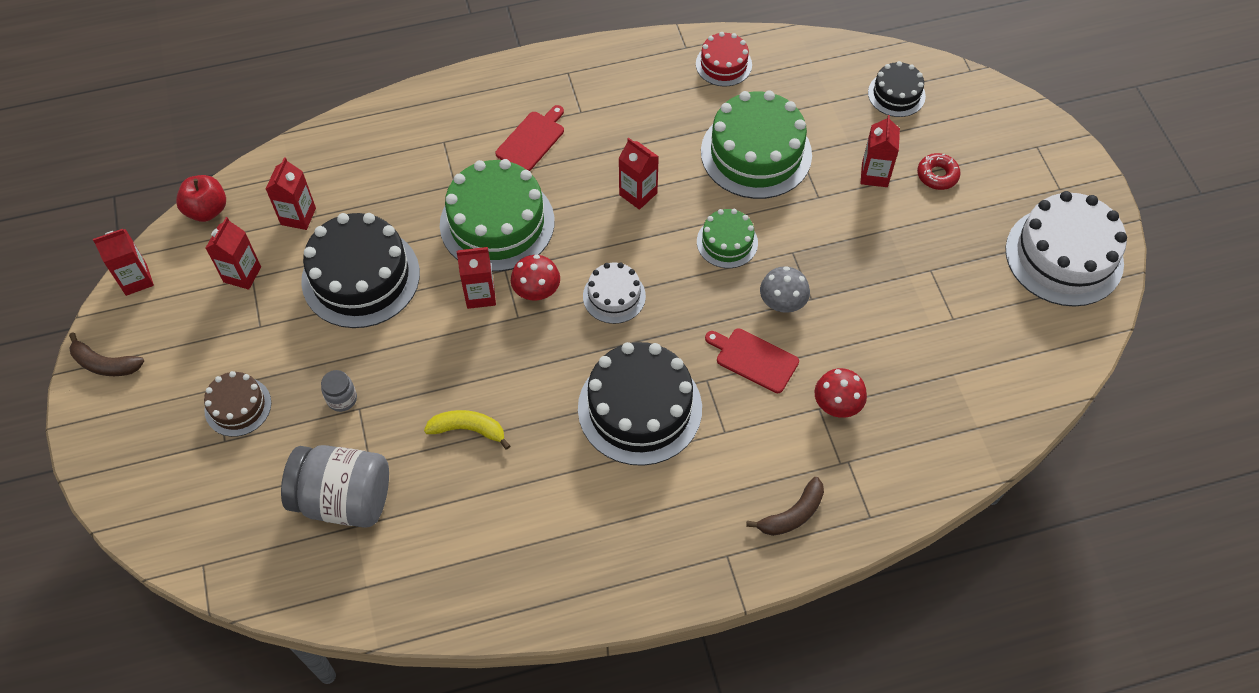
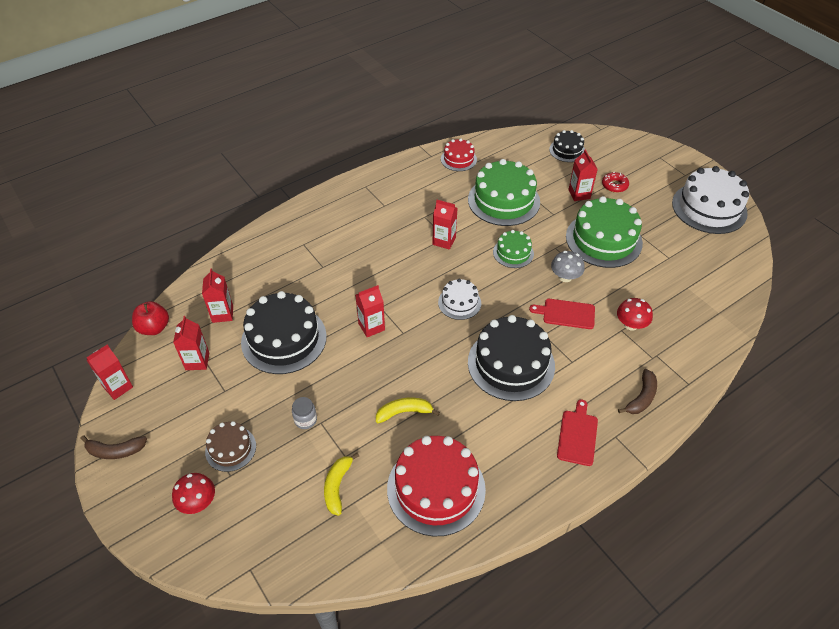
camera: 20 degrees left, 10 degrees down
grey jar [281,445,389,528] -> yellow banana [324,453,359,516]
green cake [440,159,555,272] -> green cake moved to [566,196,643,268]
red cutting board [495,105,564,171] -> red cutting board moved to [557,399,598,466]
red mushroom [511,255,560,300] -> red mushroom moved to [172,473,215,514]
none -> red cake [387,436,486,536]

